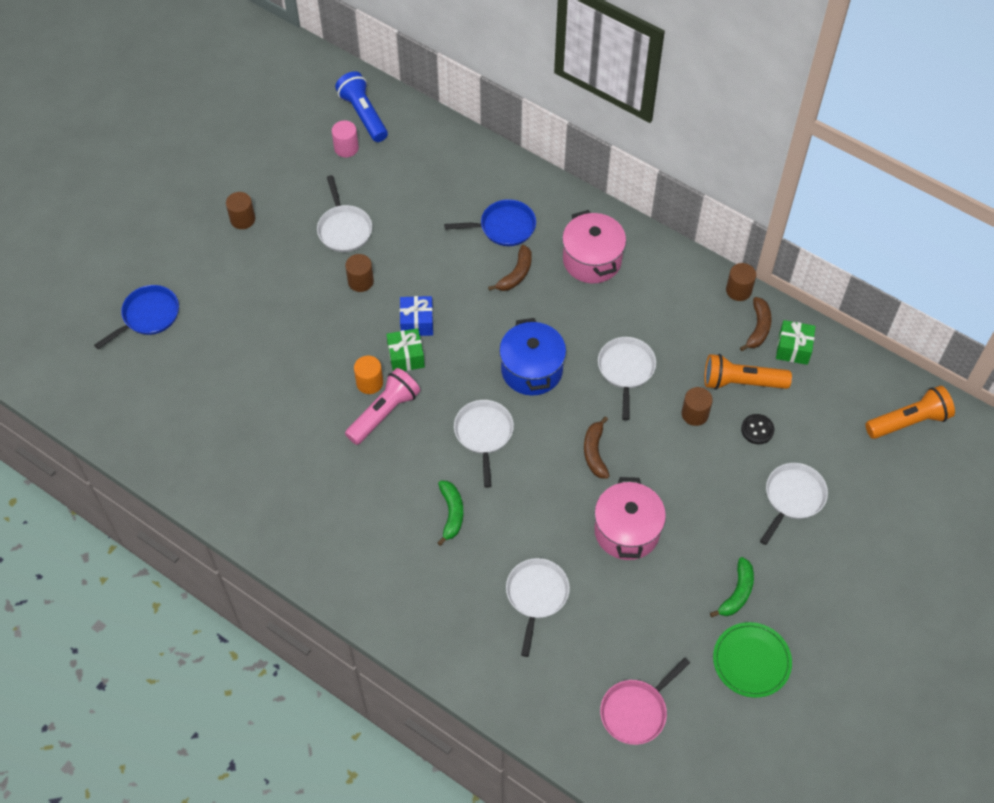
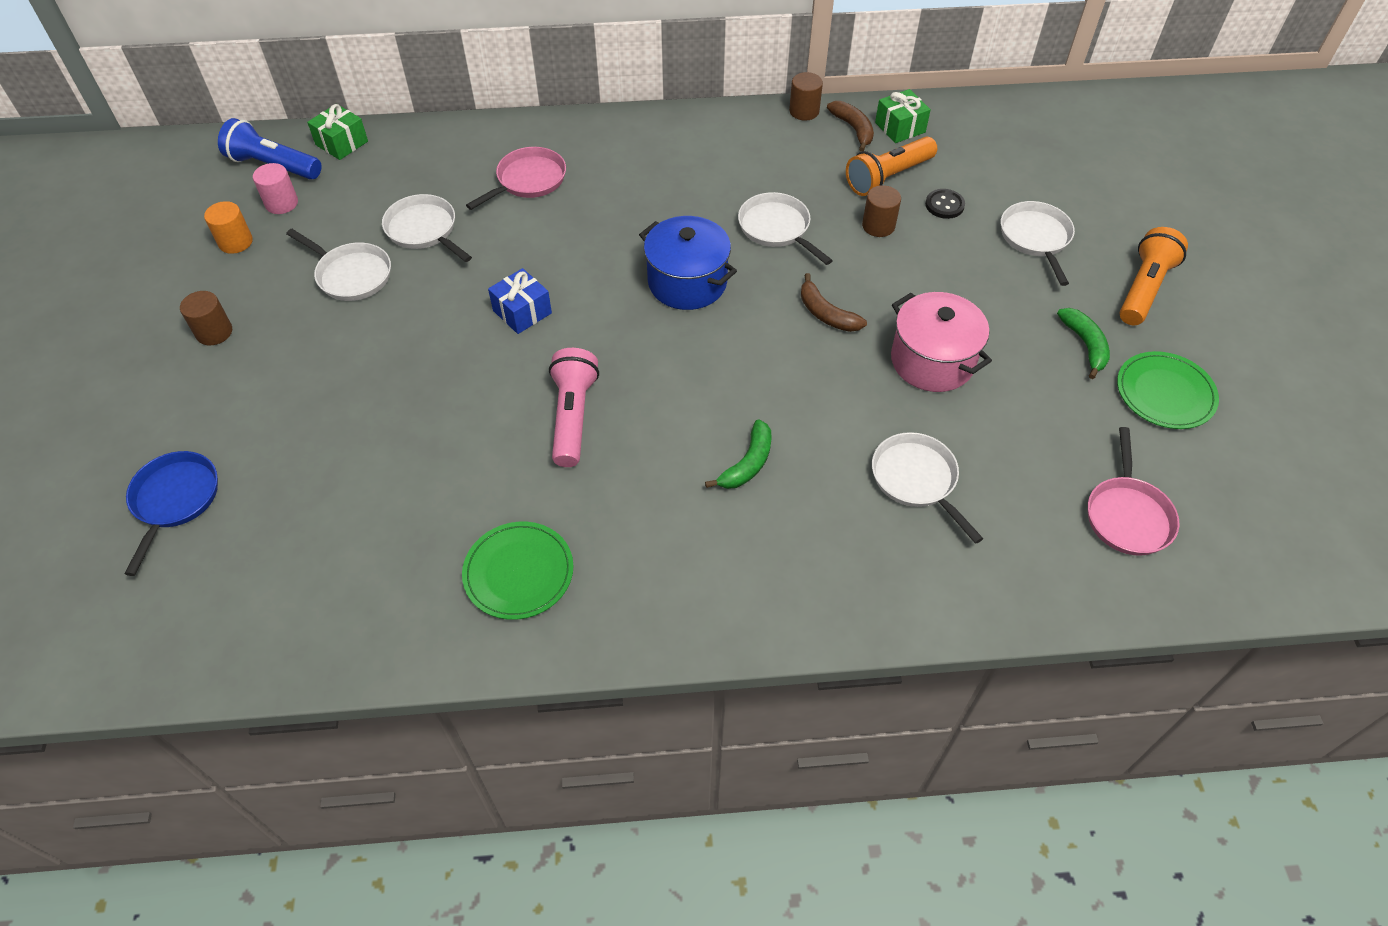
camera: 40 degrees left, 5 degrees down
brown cylinder [345,254,374,292] -> none
orange cylinder [354,356,383,394] -> orange cylinder moved to [204,201,253,254]
green gift [386,328,425,371] -> green gift moved to [307,104,368,160]
green banana [437,481,463,546] -> green banana turned 75 degrees clockwise [705,419,771,489]
blue pan [444,199,536,246] -> pink pan [466,147,566,210]
white pan [454,400,514,488] -> white pan moved to [382,194,472,262]
brown banana [488,245,532,291] -> none
pink pot [562,210,626,283] -> none
orange flashlight [865,386,955,439] -> orange flashlight moved to [1120,227,1188,325]
none -> green plate [462,522,573,620]

